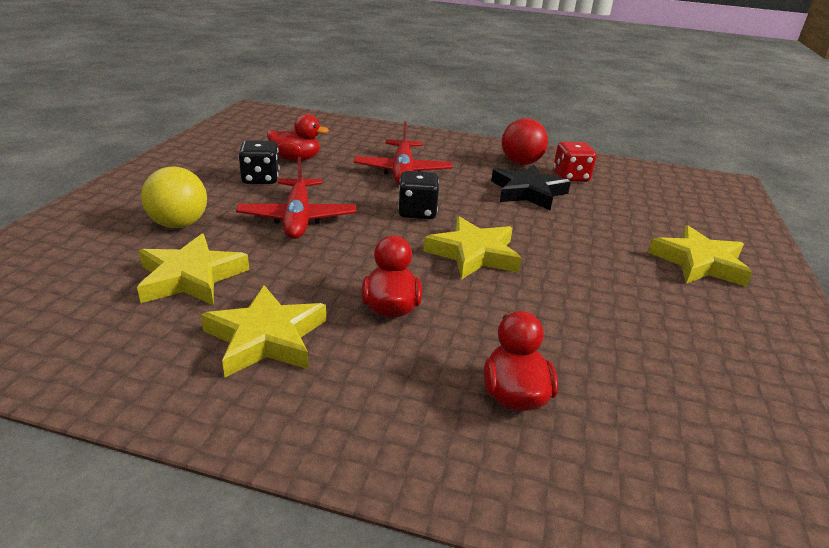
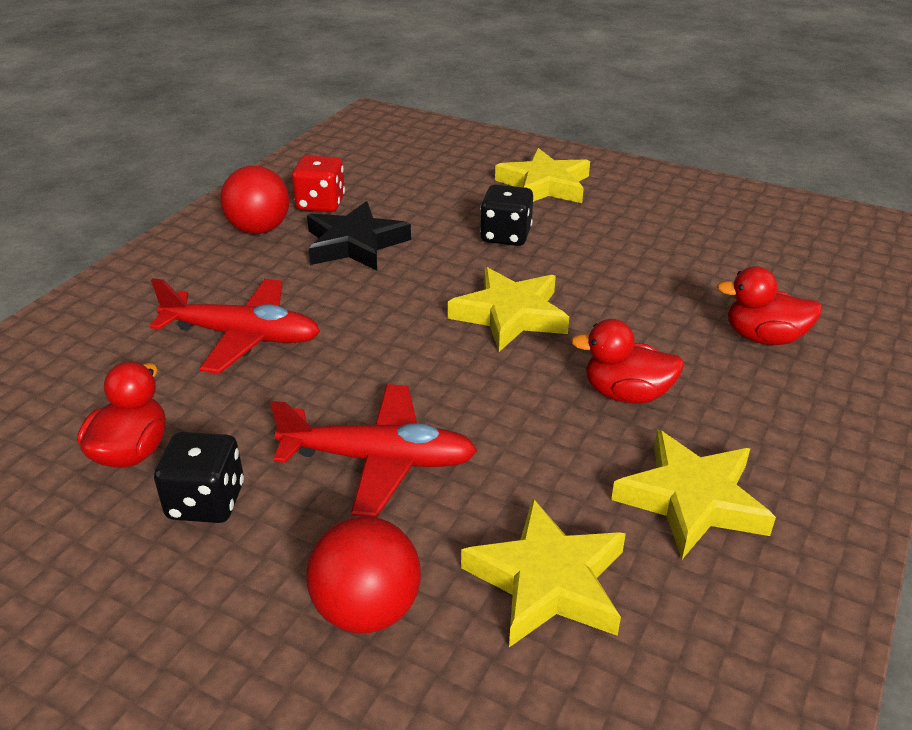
camera: 75 degrees left, 5 degrees up
yellow ball [141,166,207,228] -> red ball [306,516,421,633]
black dice [398,171,439,219] -> black dice moved to [480,184,533,246]

